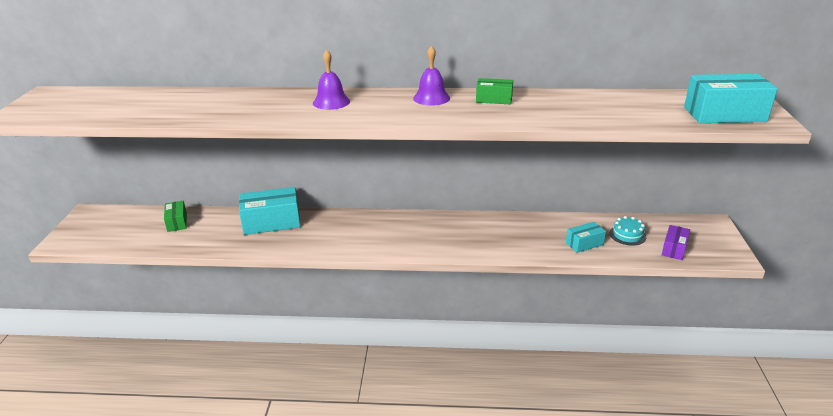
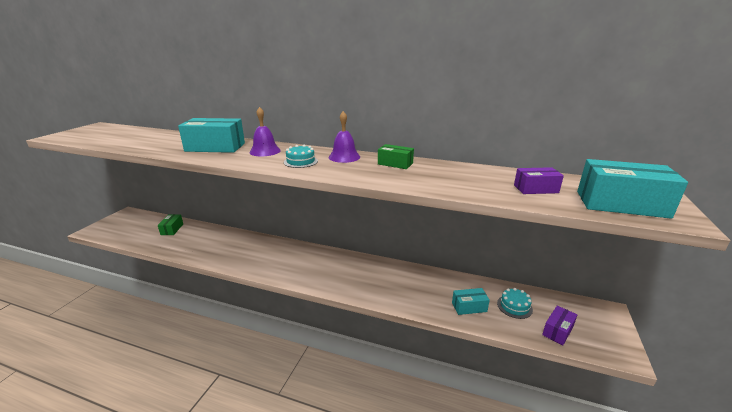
camera: 15 degrees right, 5 degrees down
turquoise box [239,187,301,235] -> turquoise box moved to [178,118,245,153]
none -> turquoise cake [284,145,318,168]
none -> purple box [514,167,564,194]

